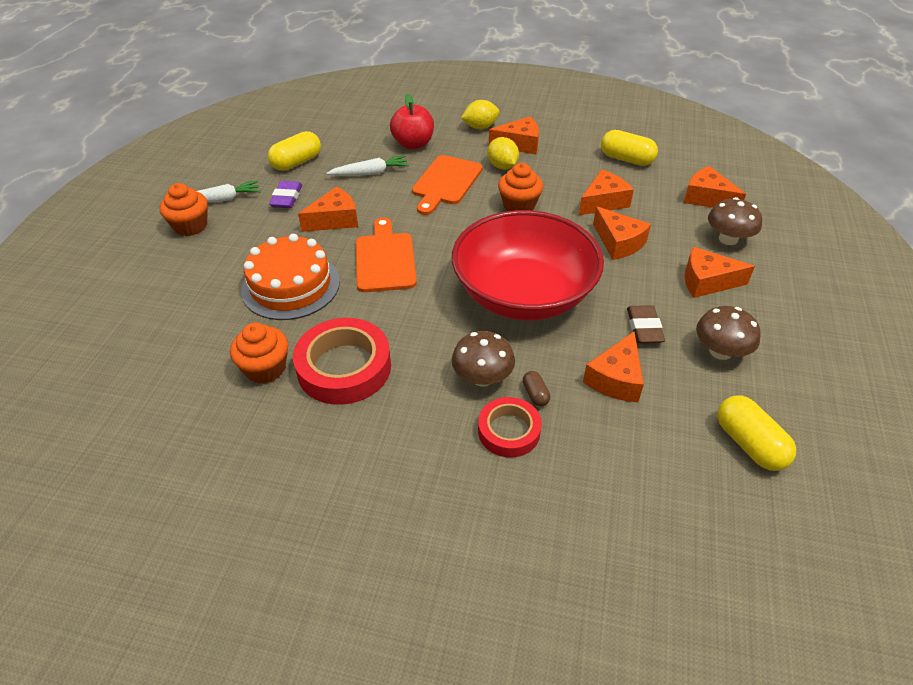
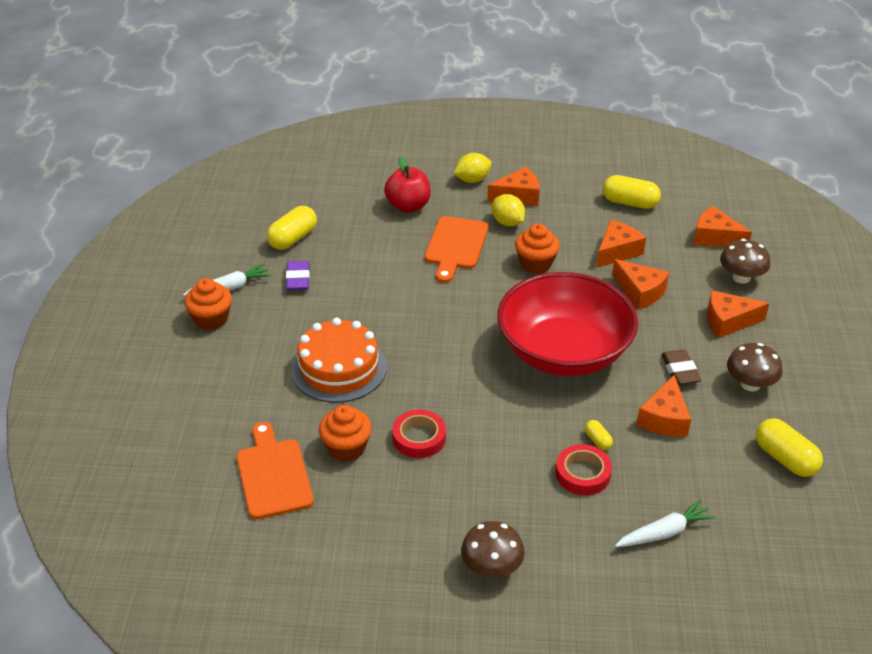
camera: 10 degrees left, 5 degrees down
red tape [293,318,391,405] -> red tape [392,410,446,458], size x0.61
orange cheese [298,186,358,232] -> none
white carrot [327,155,409,176] -> white carrot moved to [615,500,716,547]
orange cutting board [356,217,417,292] -> orange cutting board moved to [236,422,314,519]
brown mushroom [452,331,515,387] -> brown mushroom moved to [461,521,525,578]
brown capsule [523,371,550,406] -> yellow capsule [585,420,613,450]

